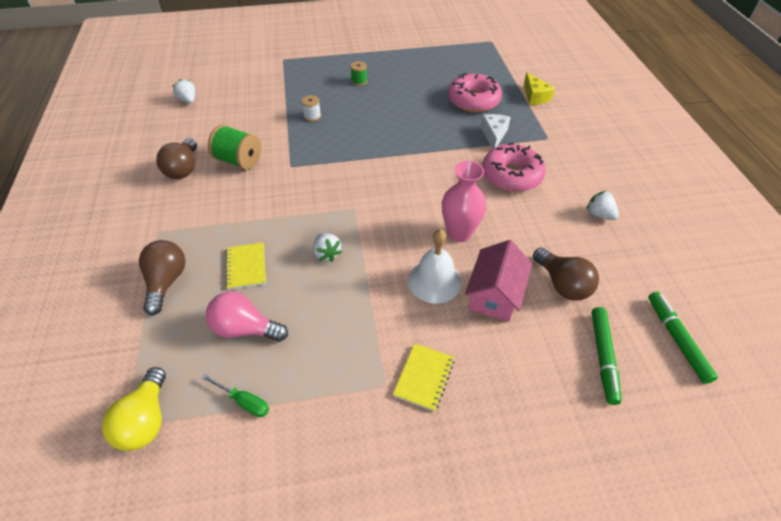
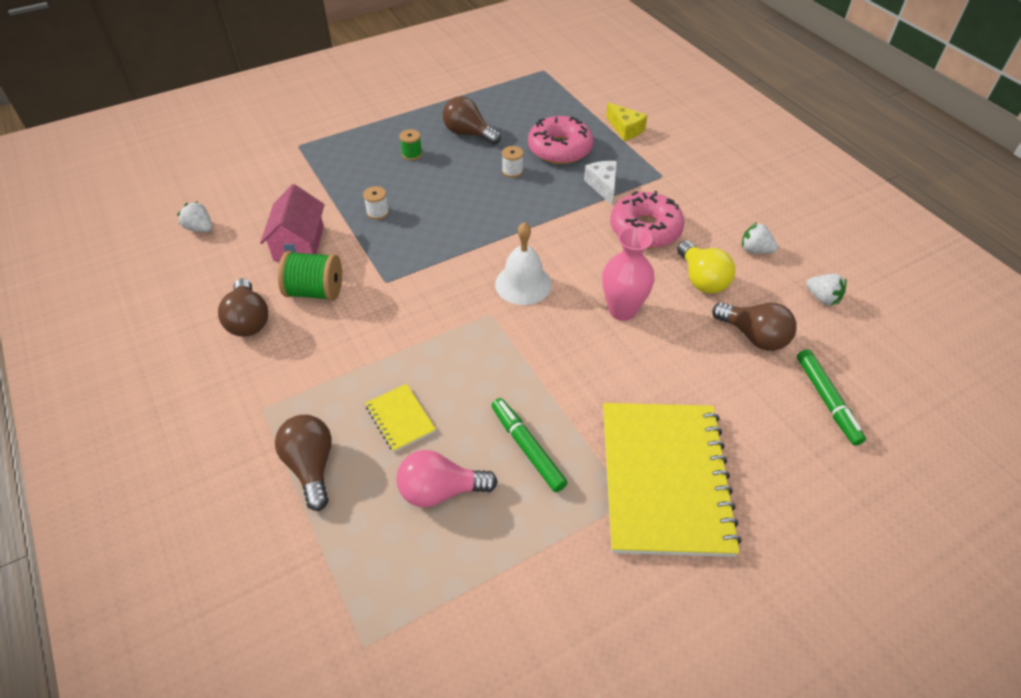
camera: 20 degrees left, 0 degrees up
yellow light bulb [102,367,166,451] -> yellow light bulb moved to [677,240,735,294]
green screwdriver [202,374,269,417] -> none
white strawberry [313,233,342,262] -> white strawberry moved to [806,274,847,305]
yellow notebook [393,343,455,412] -> yellow notebook [603,403,741,557], size x2.36
white bell [408,229,462,304] -> white bell moved to [495,222,552,305]
pink house [465,240,532,322] -> pink house moved to [260,184,325,261]
green marker [648,292,718,384] -> green marker moved to [491,398,567,492]
none -> brown light bulb [443,96,501,145]
none -> white spool [502,146,523,178]

